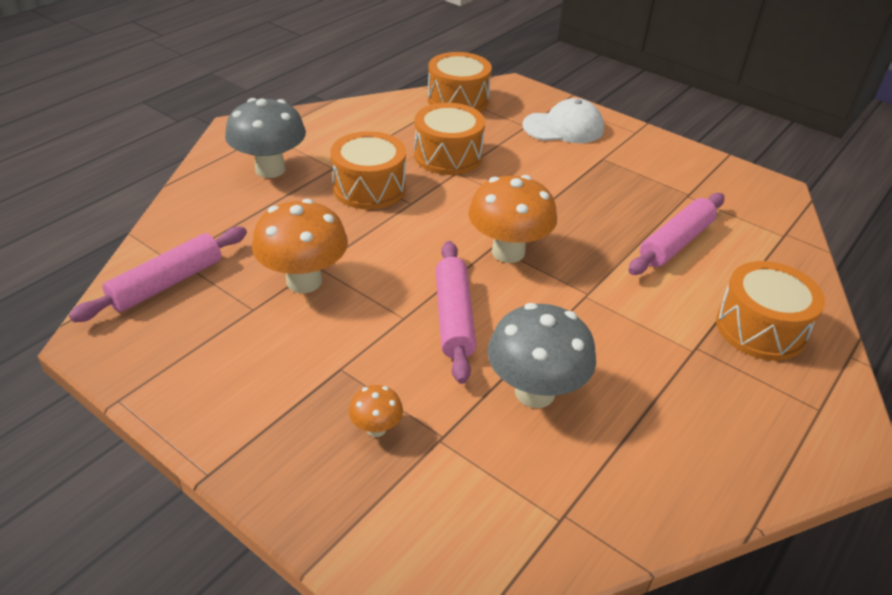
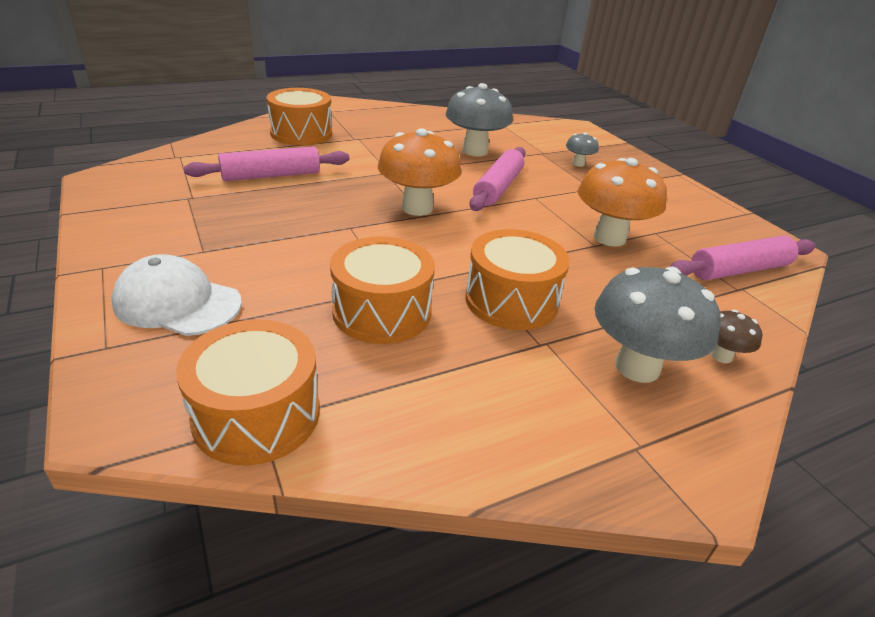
camera: 155 degrees left, 5 degrees down
orange mushroom [349,385,403,437] -> grey mushroom [566,132,599,167]
none -> brown mushroom [711,310,762,363]

